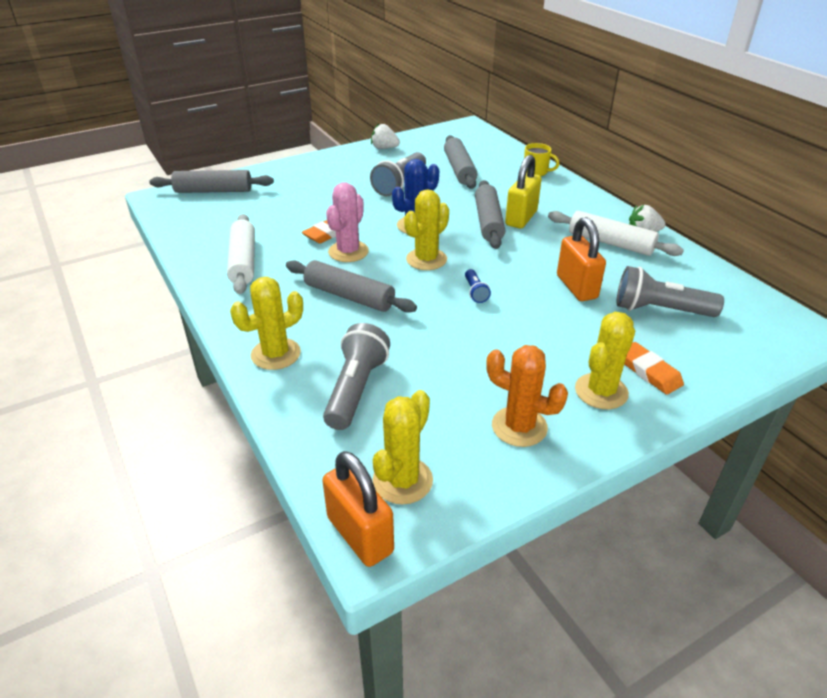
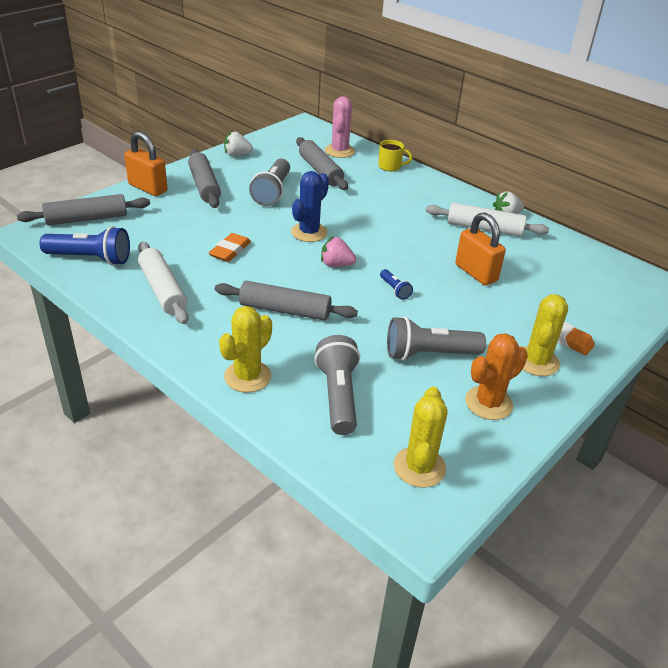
camera: 20 degrees left, 0 degrees up
orange padlock [322,451,394,567] -> orange padlock moved to [124,131,167,196]
pink cactus [326,182,369,262] -> pink cactus moved to [325,96,355,158]
yellow cactus [404,189,449,270] -> pink strawberry [321,236,356,267]
grey rolling pin [475,180,505,249] -> grey rolling pin moved to [188,149,221,208]
orange cactus [486,345,568,447] -> orange cactus turned 45 degrees counterclockwise [465,333,528,420]
yellow padlock [505,155,541,228] -> none
grey flashlight [617,266,724,317] -> grey flashlight moved to [387,316,486,361]
none -> blue flashlight [40,226,130,265]

